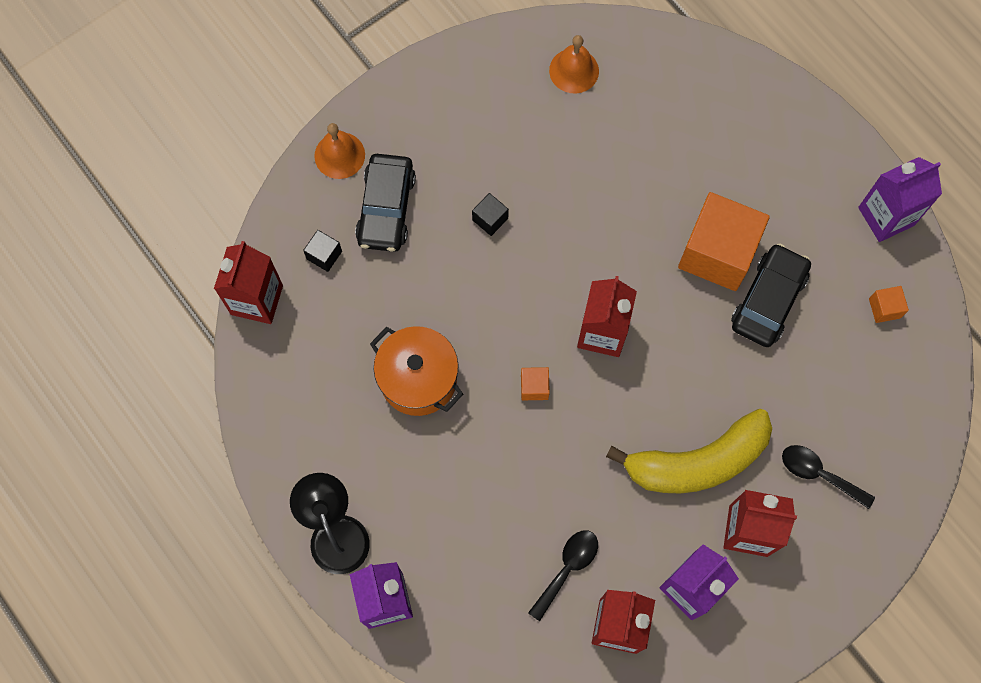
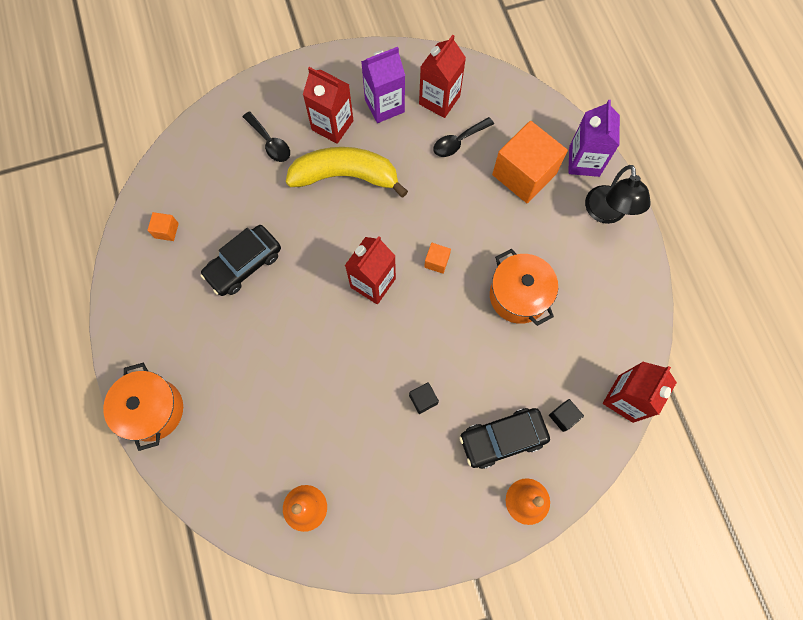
camera: 160 degrees left, 0 degrees up
black car [355,154,416,252] -> black car turned 135 degrees counterclockwise [459,408,550,469]
orange cube [678,192,770,291] -> orange cube moved to [492,121,568,203]
purple carton [858,157,942,242] -> none
none -> orange pot [103,362,183,451]

